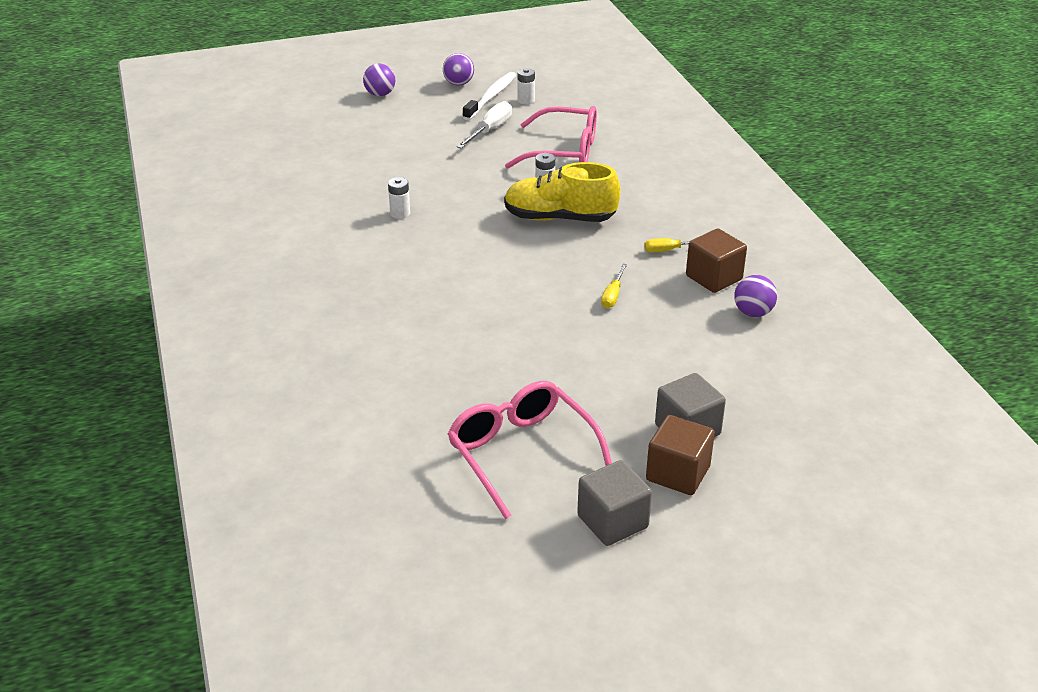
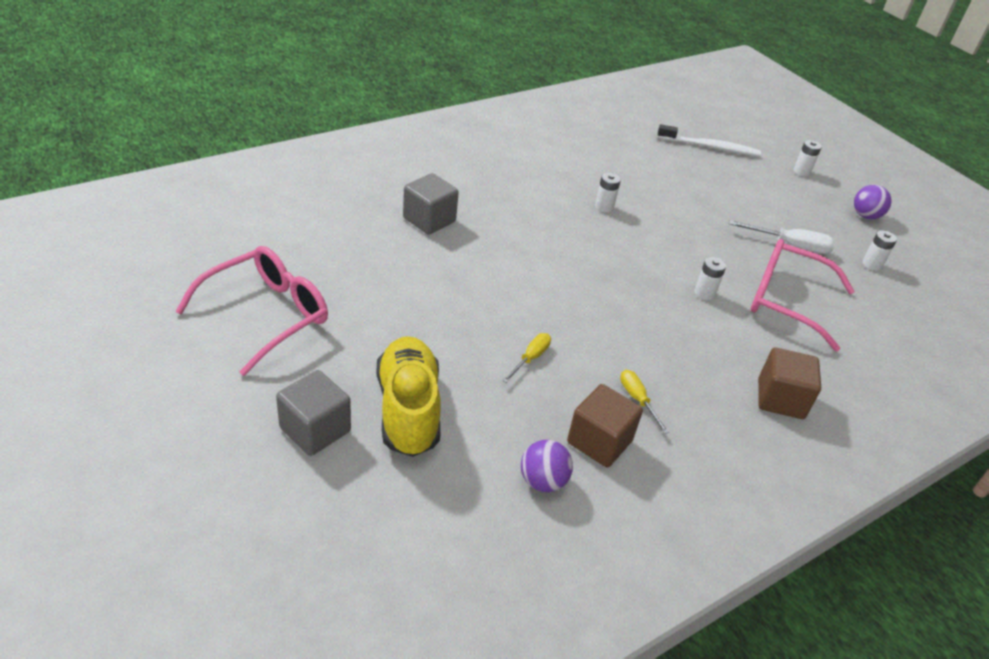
camera: 70 degrees right, 5 degrees up
purple ball [363,64,395,96] -> white battery [794,140,822,176]
white toothbrush [463,72,516,120] -> white toothbrush moved to [657,124,761,157]
yellow shoe [504,162,620,222] -> yellow shoe moved to [377,336,441,457]
pink glasses [505,106,597,169] -> pink glasses turned 120 degrees clockwise [750,239,855,351]
grey cube [577,460,652,546] -> grey cube moved to [403,173,459,235]
yellow screwdriver [601,264,627,308] -> yellow screwdriver turned 120 degrees clockwise [502,333,551,383]
brown cube [646,415,715,495] -> brown cube moved to [758,347,821,419]

